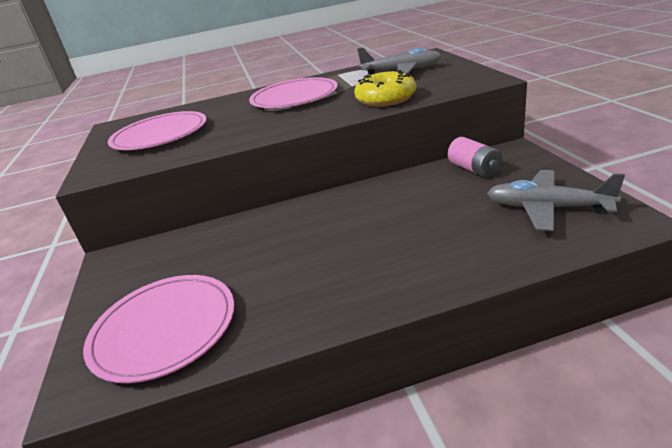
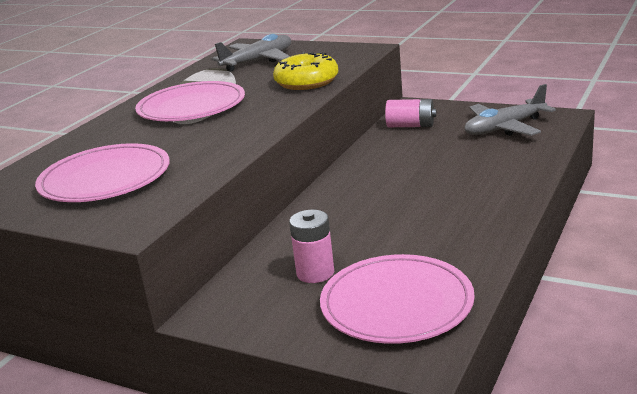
camera: 50 degrees left, 5 degrees down
none -> pink battery [289,210,334,283]

